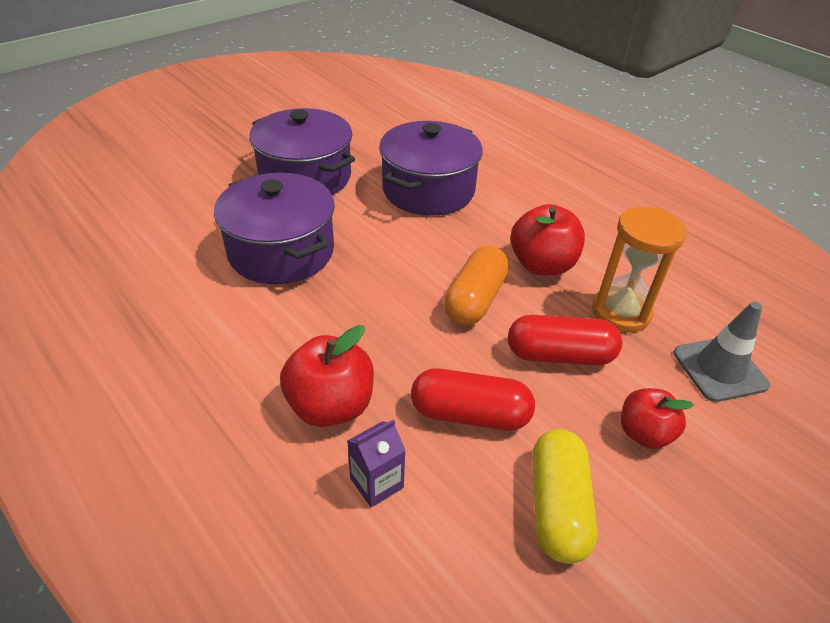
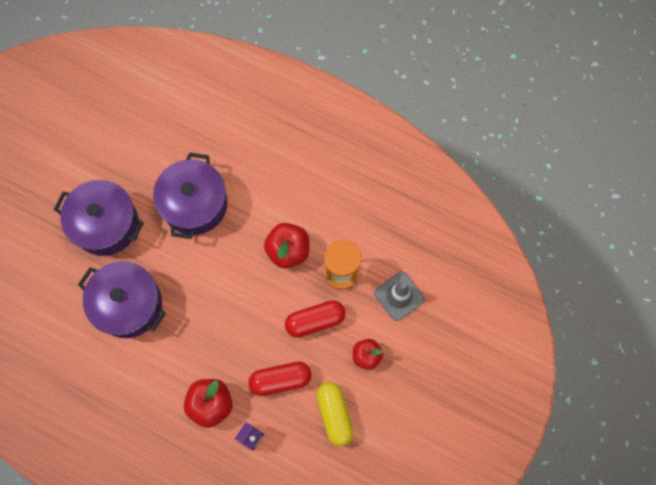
camera: 20 degrees left, 30 degrees up
orange capsule [444,246,509,325] -> none

